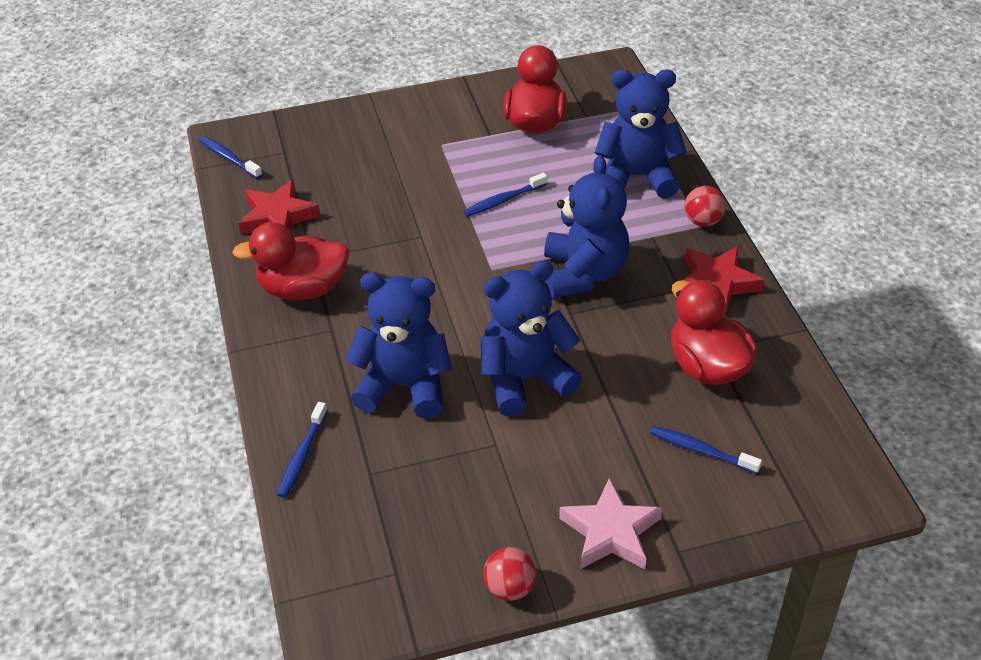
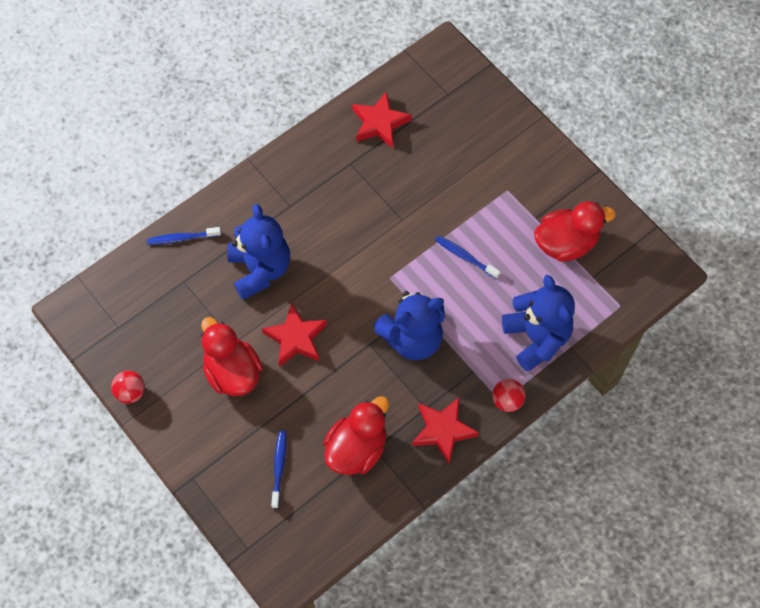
camera: 65 degrees right, 20 degrees up
blue toothbrush [199,136,262,179] -> none
red duck [232,222,349,300] -> red duck moved to [201,317,263,396]
blue teddy bear [481,260,582,417] -> red star [262,303,327,367]
pink star [559,478,662,569] -> none

